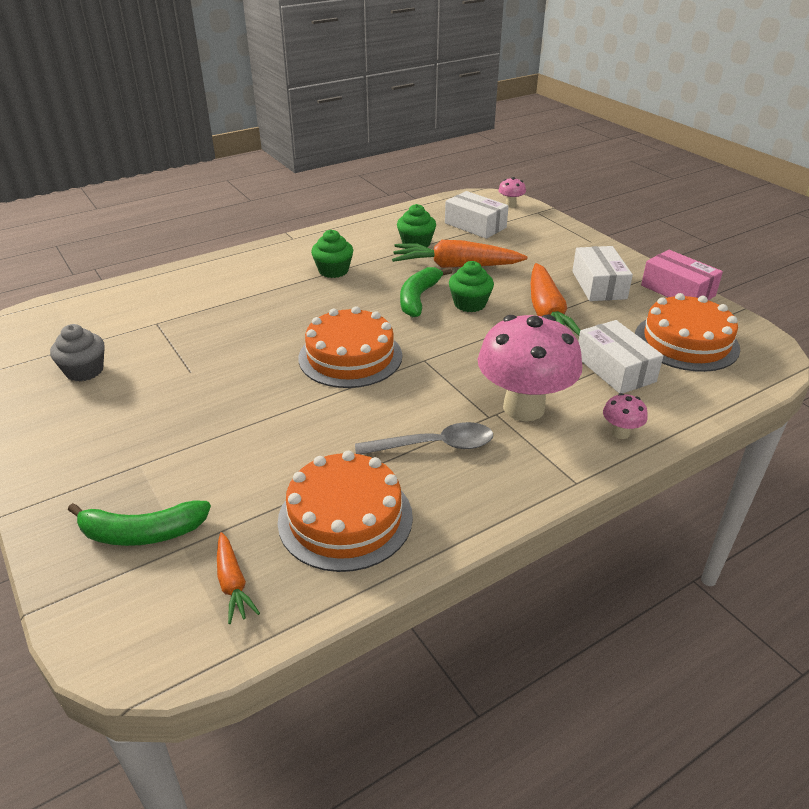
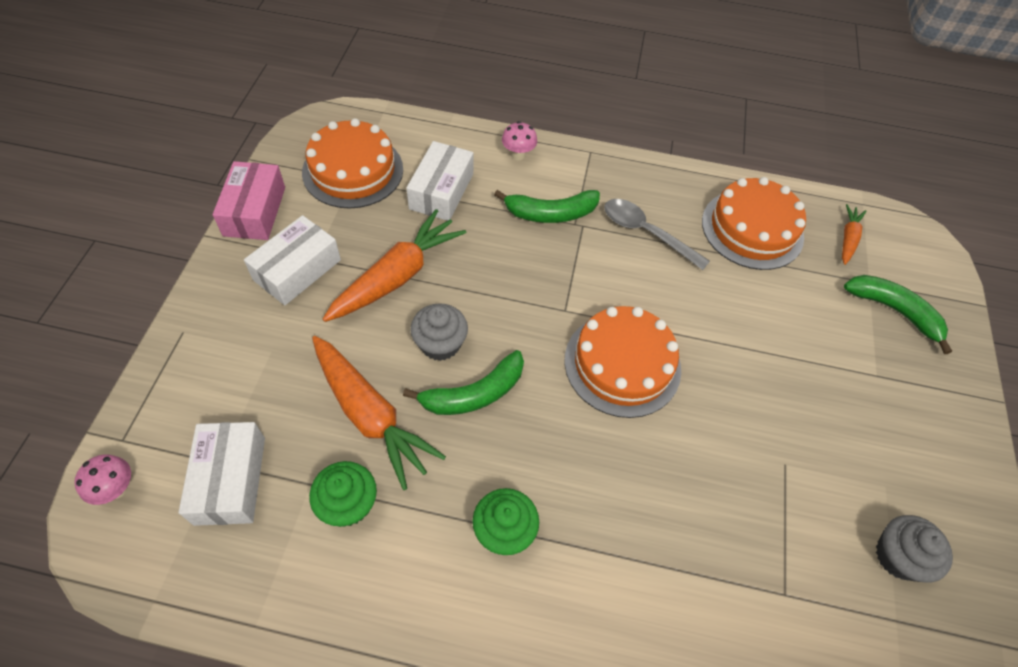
camera: 140 degrees left, 20 degrees up
green cupcake [449,261,494,312] -> grey cupcake [410,304,468,361]
pink mushroom [478,314,582,421] -> green banana [494,190,600,223]

